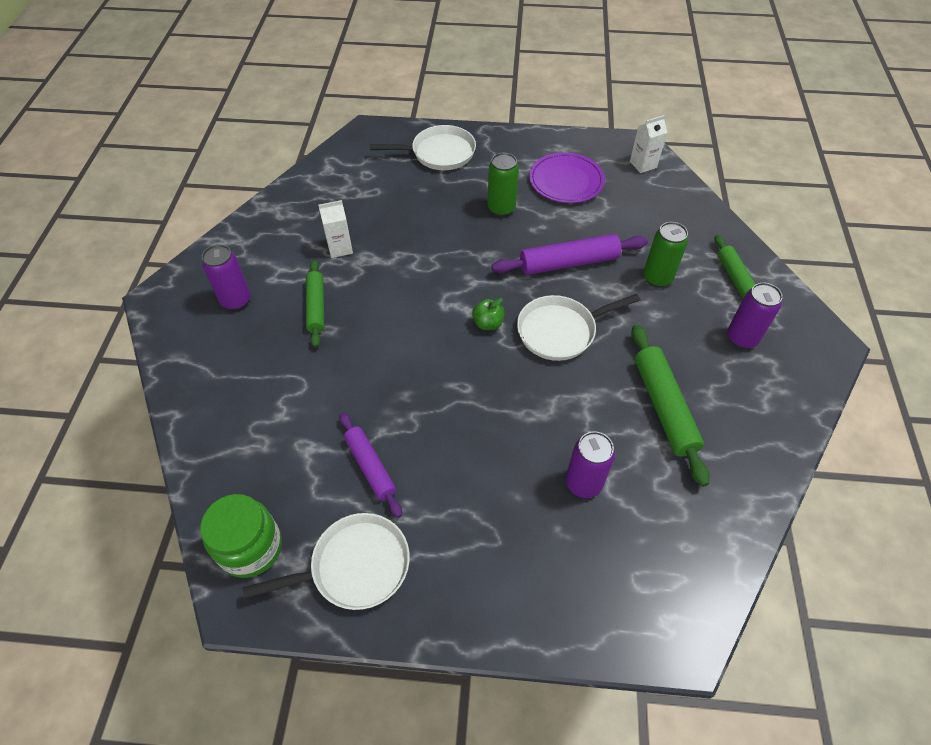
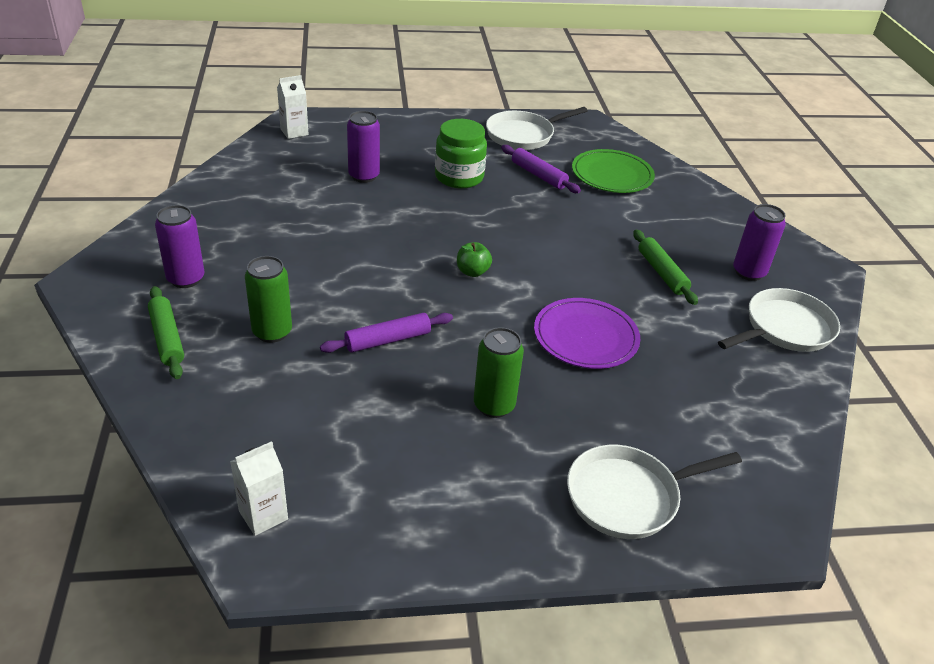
camera: 165 degrees right, 15 degrees down
green jar [201,494,282,578] -> green jar moved to [435,119,487,189]
white carton [318,200,353,258] -> white carton moved to [277,75,309,139]
purple rolling pin [491,234,648,275] -> purple rolling pin [320,313,453,353], size x0.66
white pan [517,294,640,361] -> white pan moved to [718,288,840,352]
purple plate [529,152,605,203] -> purple plate moved to [534,298,640,369]
green rolling pin [631,325,710,487] -> none
none -> green plate [572,149,655,193]

